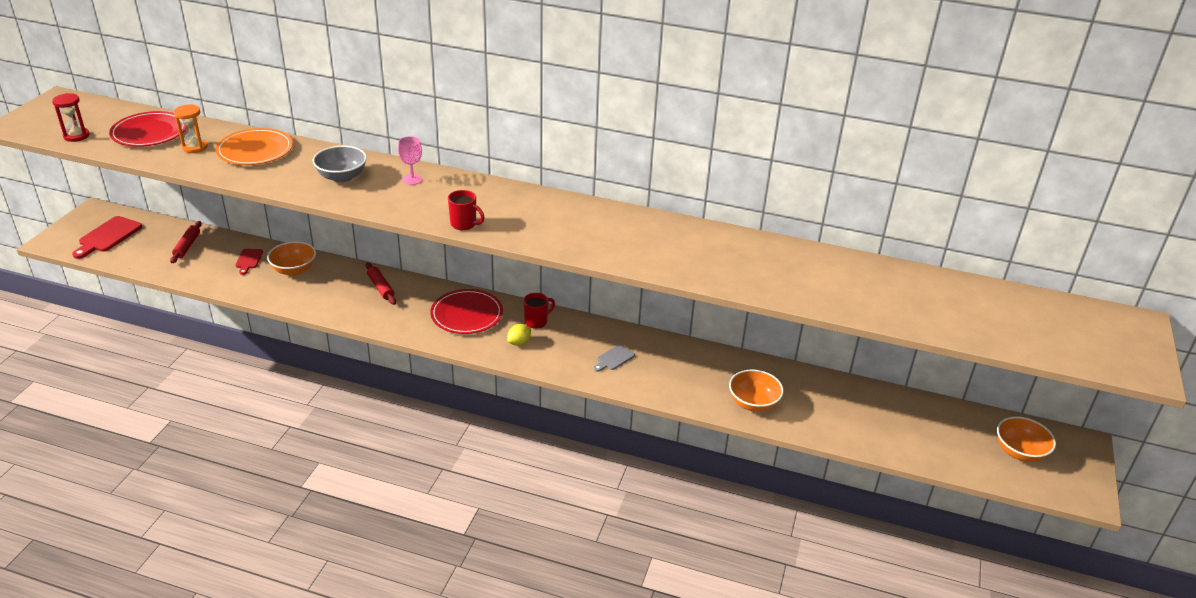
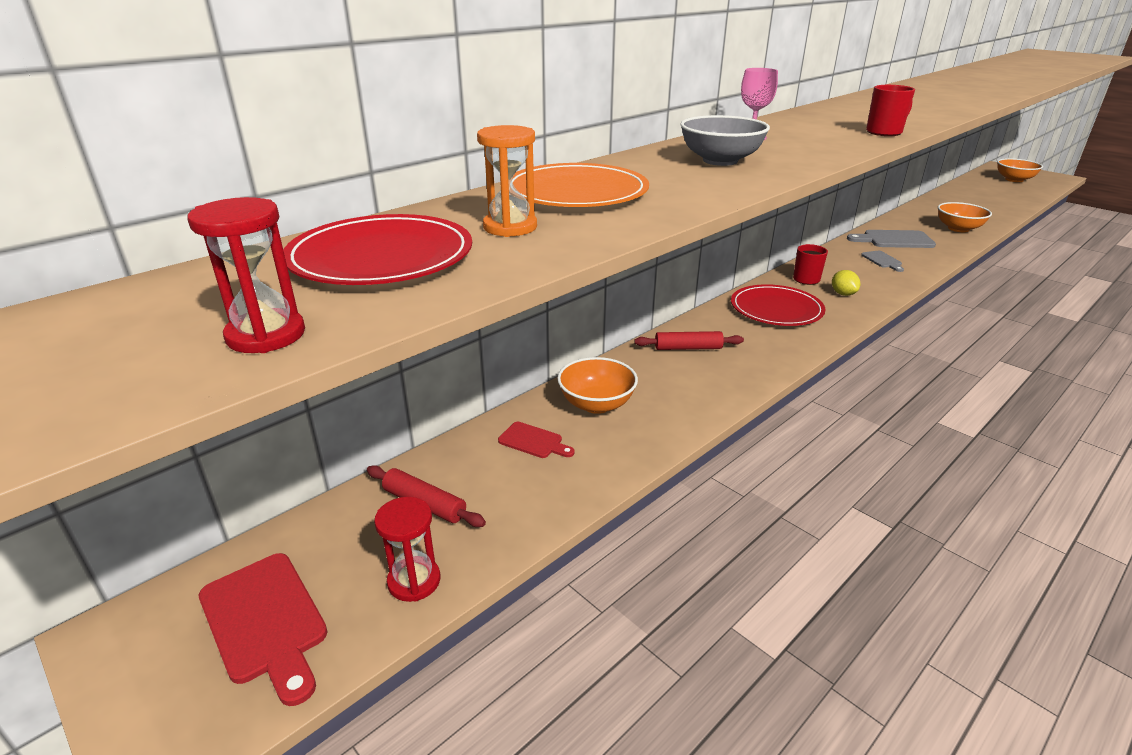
camera: 60 degrees left, 5 degrees down
none -> red hourglass [374,497,440,602]
none -> grey cutting board [847,230,936,248]

